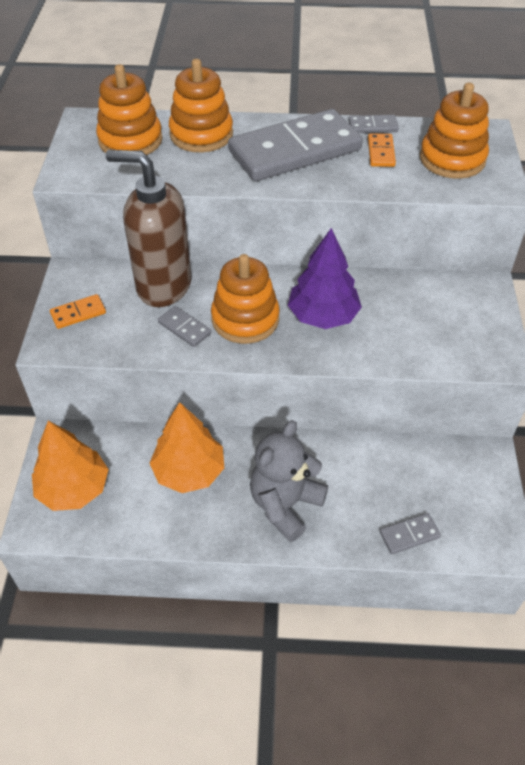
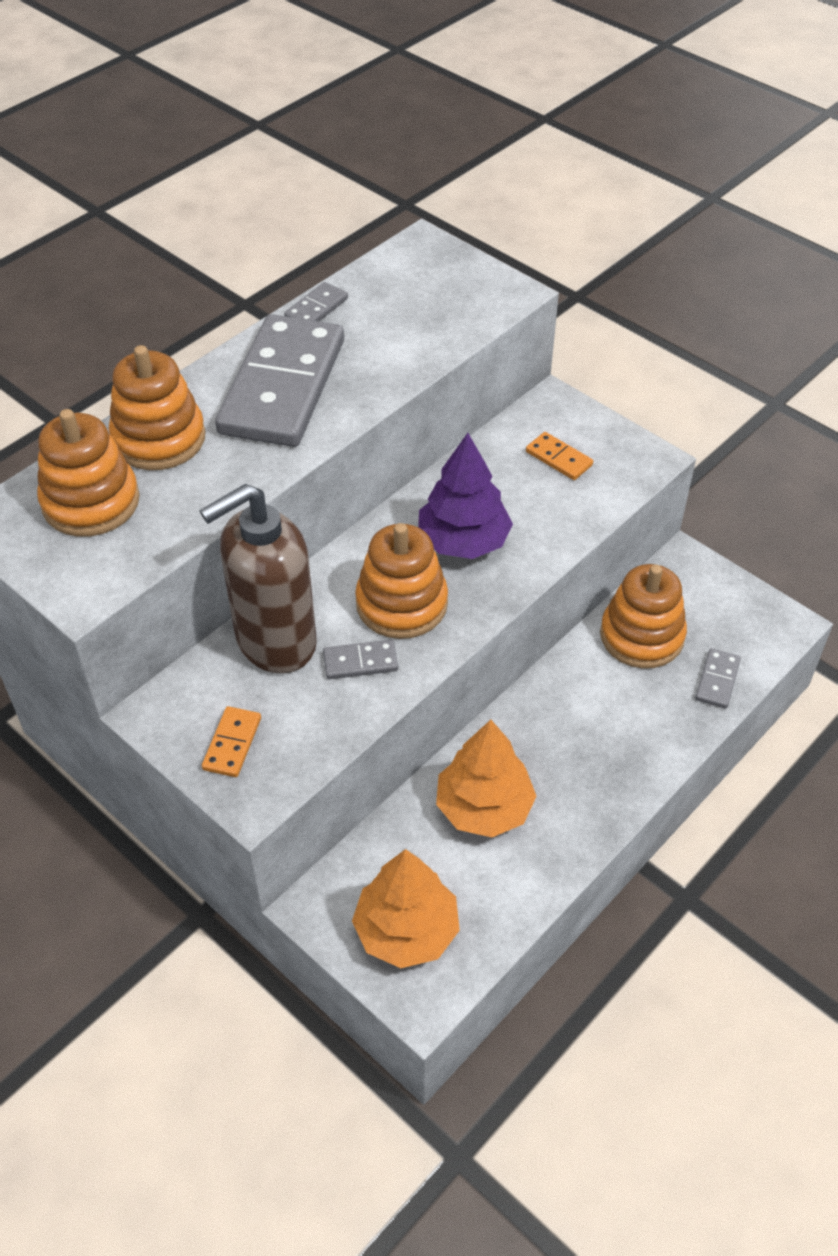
camera: 50 degrees left, 0 degrees up
grey teddy bear [250,420,328,542] -> none
orange domino [368,133,396,167] -> orange domino moved to [526,432,593,480]
orange stacking toy [420,83,489,179] -> orange stacking toy moved to [600,564,687,669]

